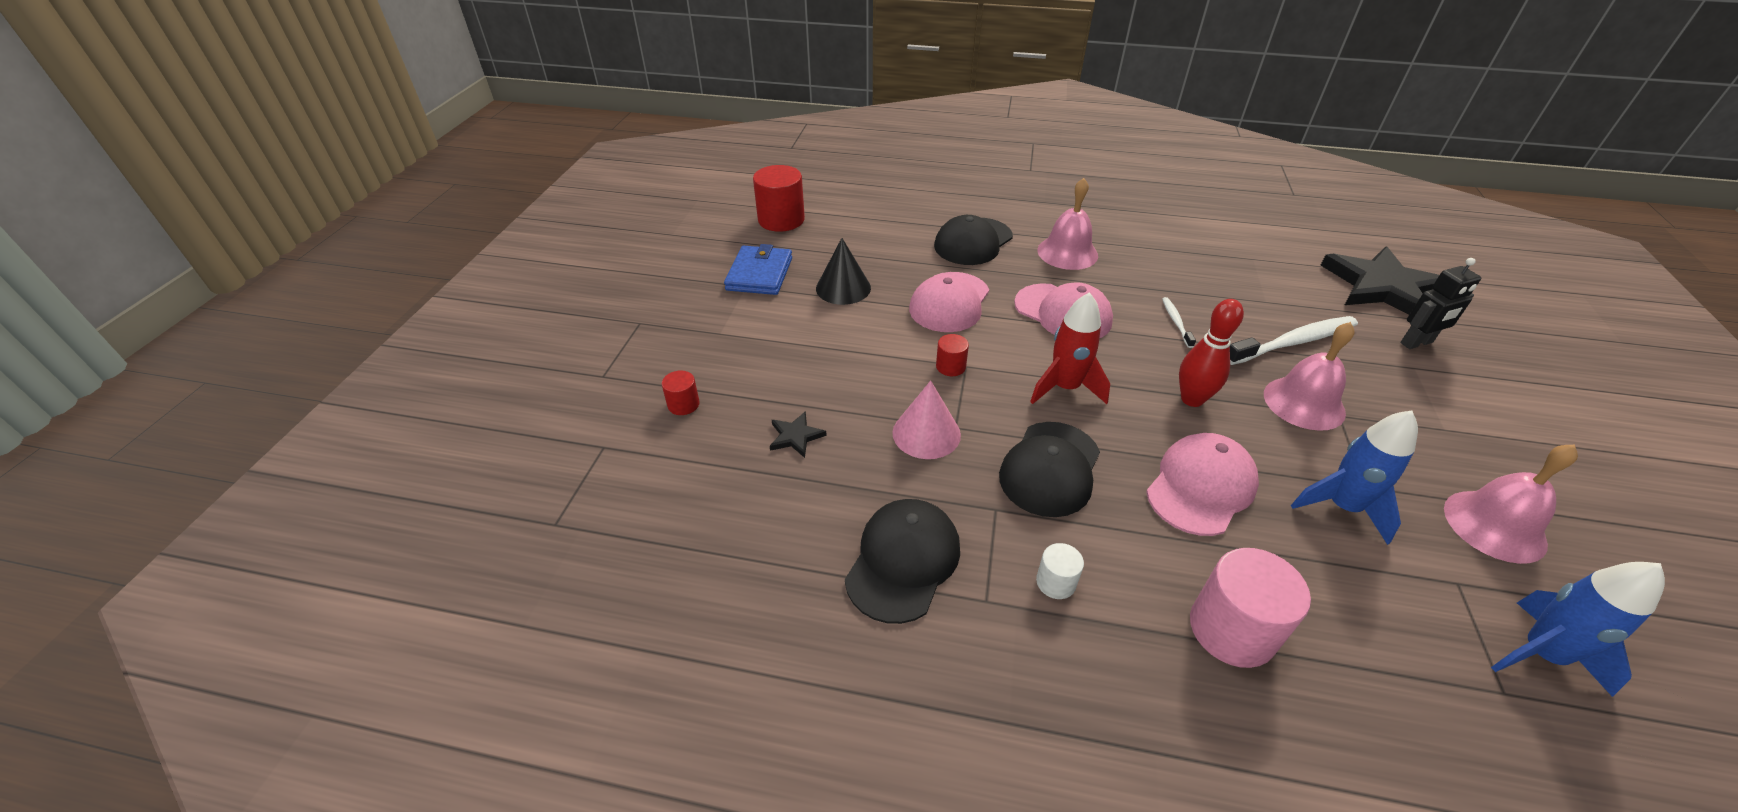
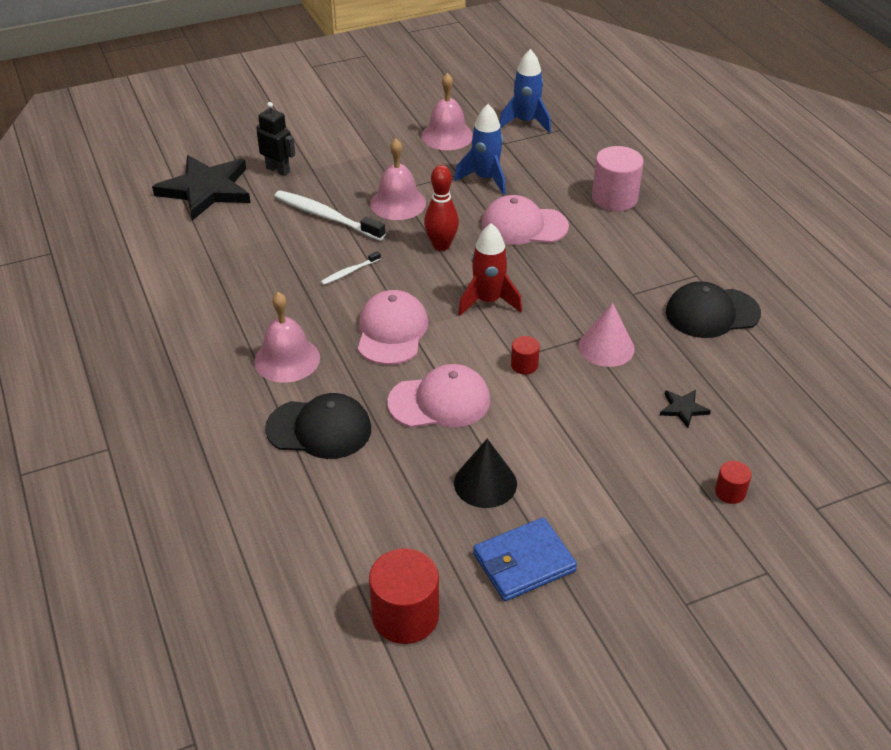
camera: 125 degrees left, 0 degrees up
black cap [999,422,1100,517] -> none
white cylinder [1036,543,1084,599] -> none

